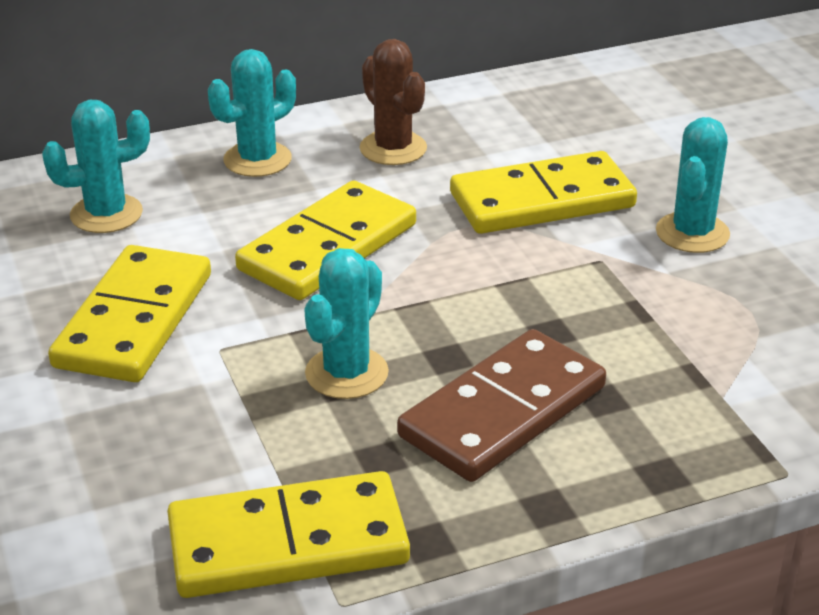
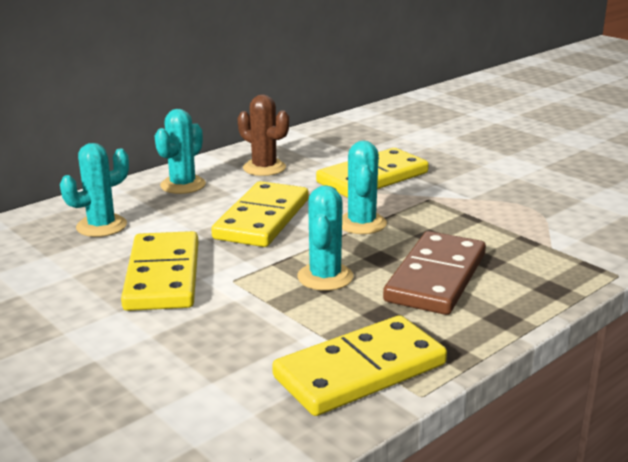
camera: 20 degrees left, 10 degrees down
turquoise cactus [656,117,730,253] -> turquoise cactus moved to [342,140,387,234]

